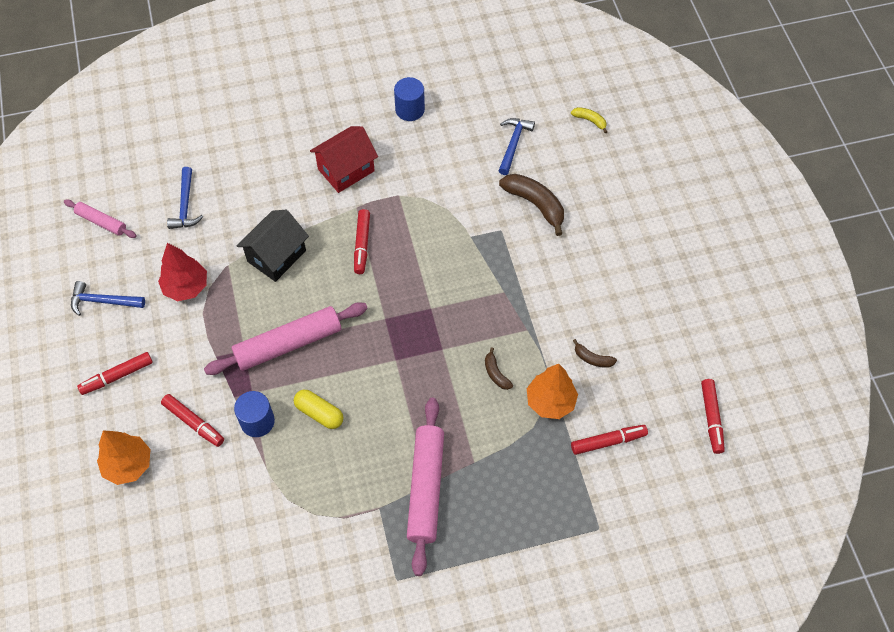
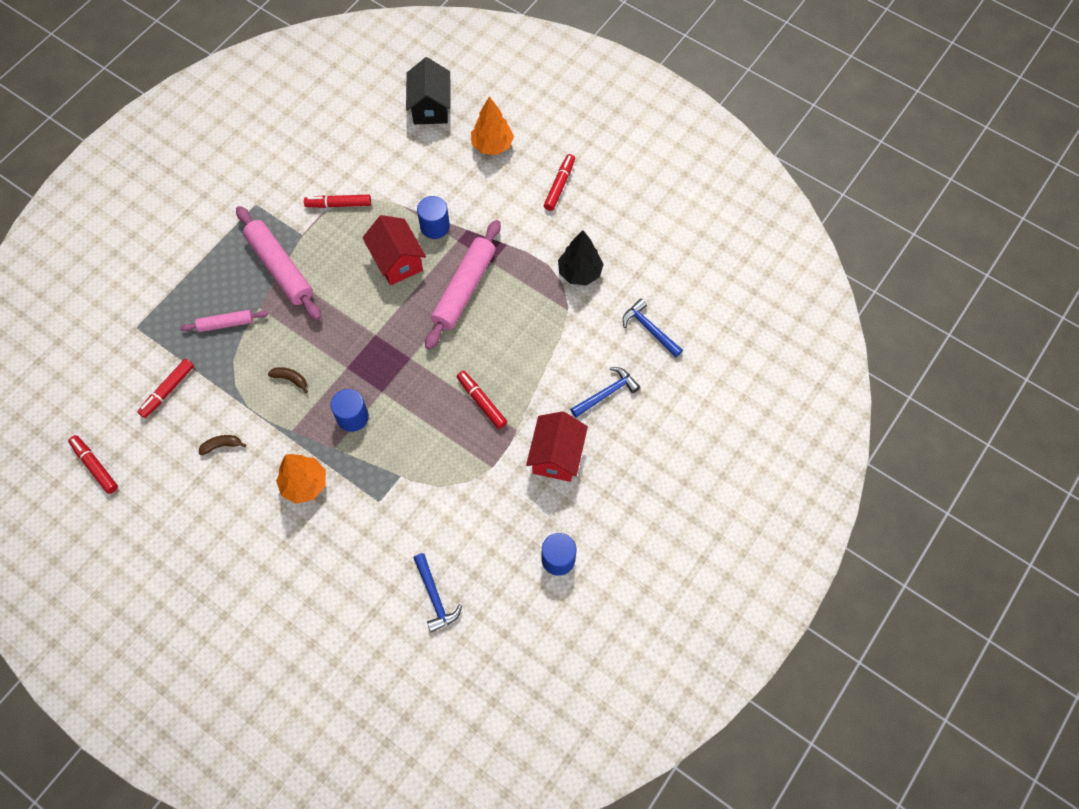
camera: 140 degrees right, 5 degrees up
pink rolling pin [64,200,137,238] -> pink rolling pin moved to [180,310,268,332]
blue hammer [71,281,145,316] -> blue hammer moved to [570,367,640,418]
red tree [158,243,207,301] -> black tree [558,230,604,285]
red marker [161,394,224,447] -> red marker moved to [304,195,371,208]
black house [237,210,309,282] -> black house moved to [406,57,451,124]
yellow capsule [294,390,343,429] -> red house [362,215,426,285]
brown banana [499,174,564,236] -> none
orange tree [527,364,578,419] -> orange tree moved to [276,454,326,504]
yellow banana [571,107,607,133] -> none
none -> blue cylinder [331,389,369,432]

